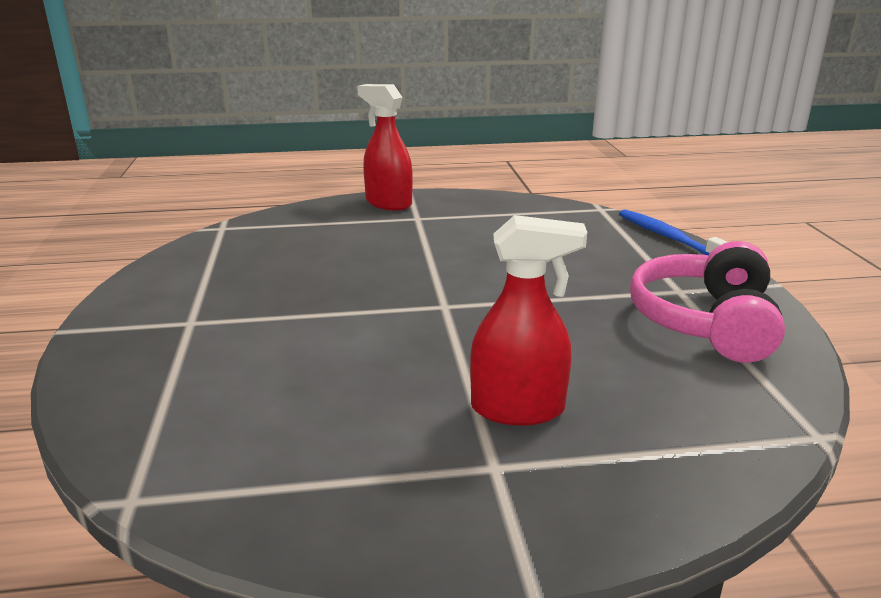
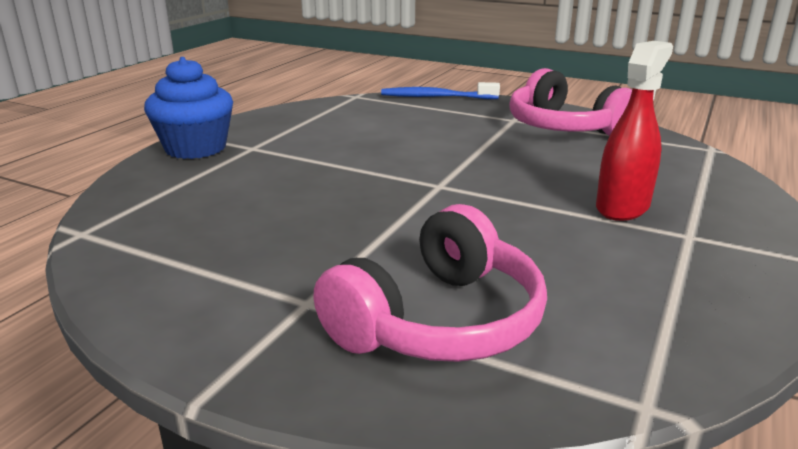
camera: 55 degrees left, 0 degrees up
red spray bottle [357,84,413,211] -> blue cupcake [144,57,233,159]
none -> pink headphones [314,204,547,362]

